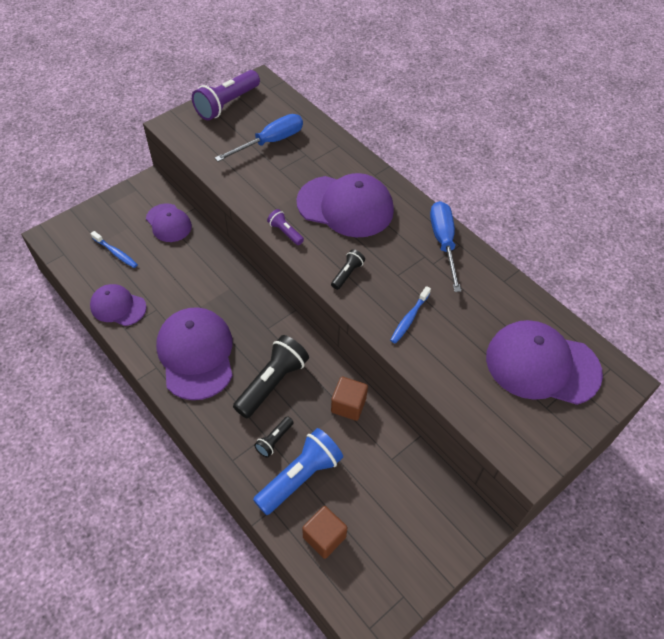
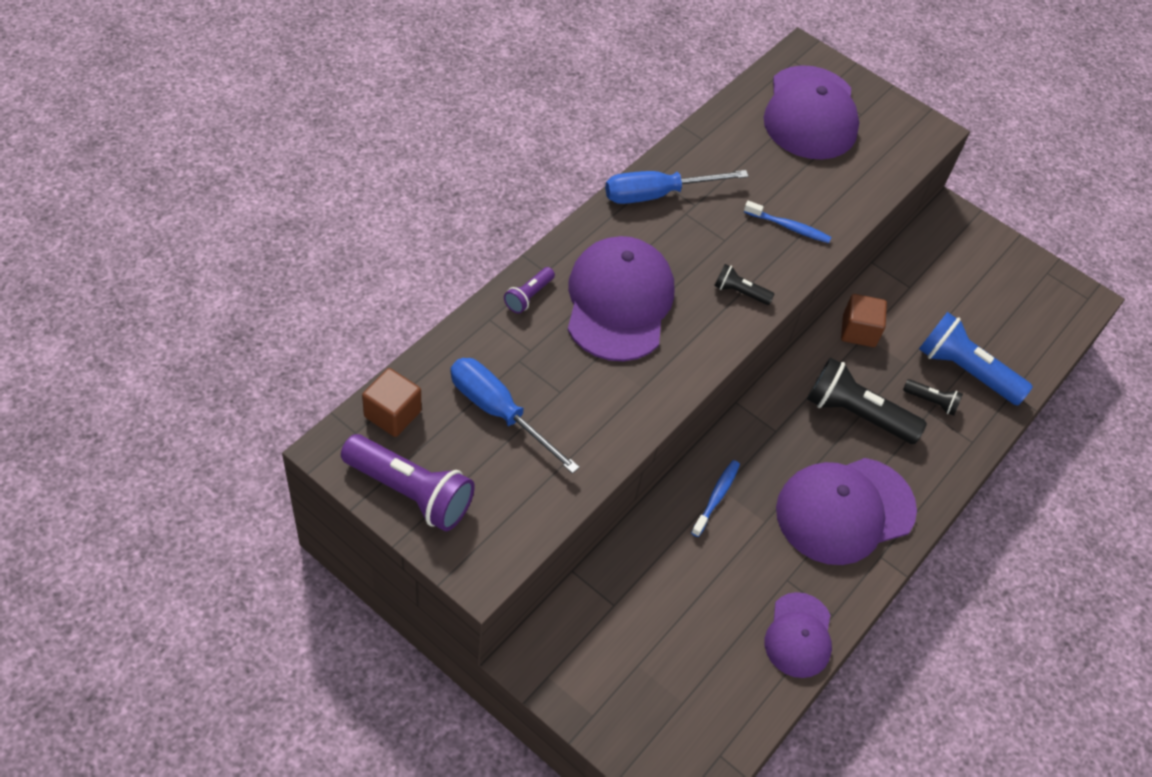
camera: 105 degrees left, 0 degrees up
blue toothbrush [91,231,138,268] -> blue toothbrush moved to [691,460,740,537]
purple cap [146,203,192,242] -> none
purple flashlight [267,209,304,245] -> purple flashlight moved to [504,267,555,314]
brown cube [302,506,347,559] -> brown cube moved to [362,368,421,437]

